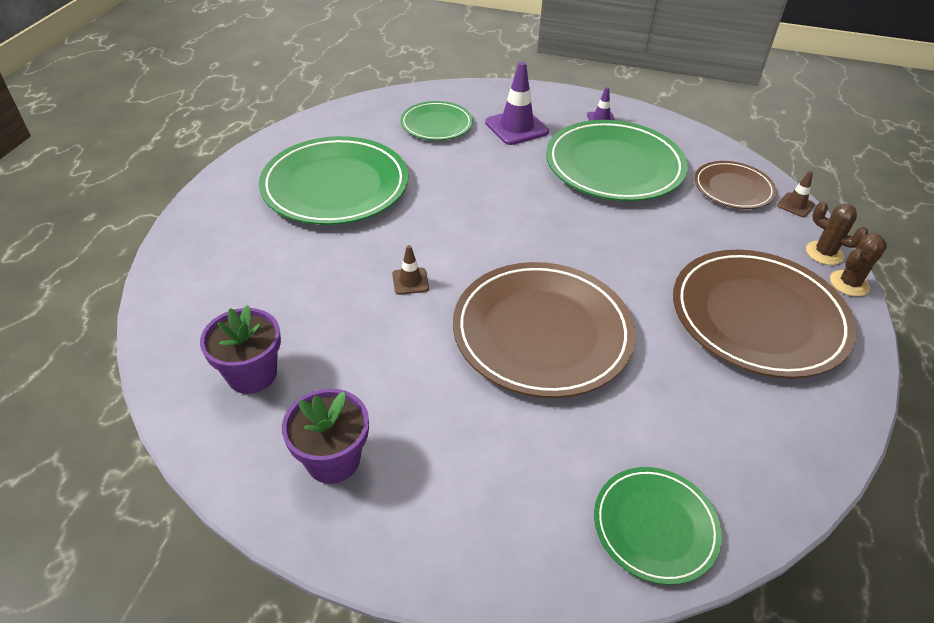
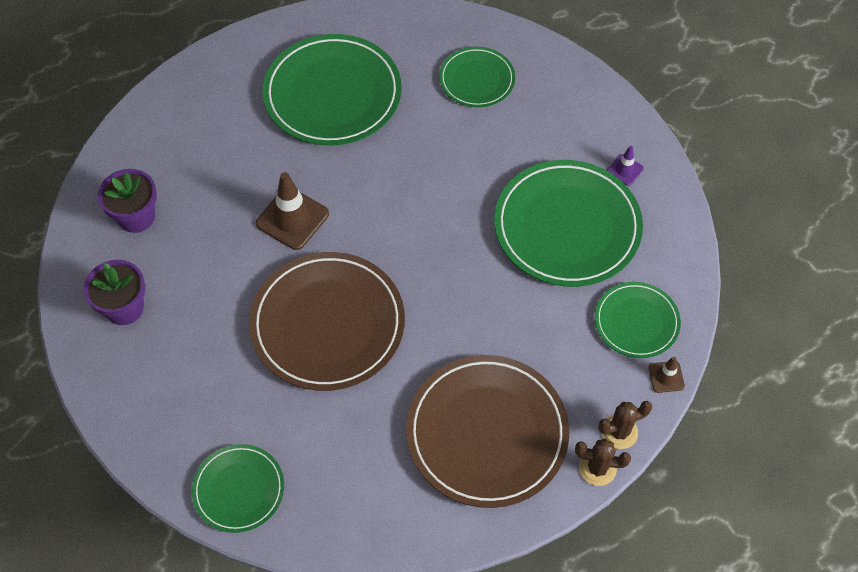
camera: 45 degrees right, 15 degrees up
brown traffic cone [392,245,429,295] -> brown traffic cone [256,172,329,250], size x1.92
purple traffic cone [485,62,549,145] -> none
brown plate [694,161,776,209] -> green plate [595,282,681,358]
brown cactus [806,201,868,265] -> brown cactus turned 75 degrees clockwise [598,401,652,449]

